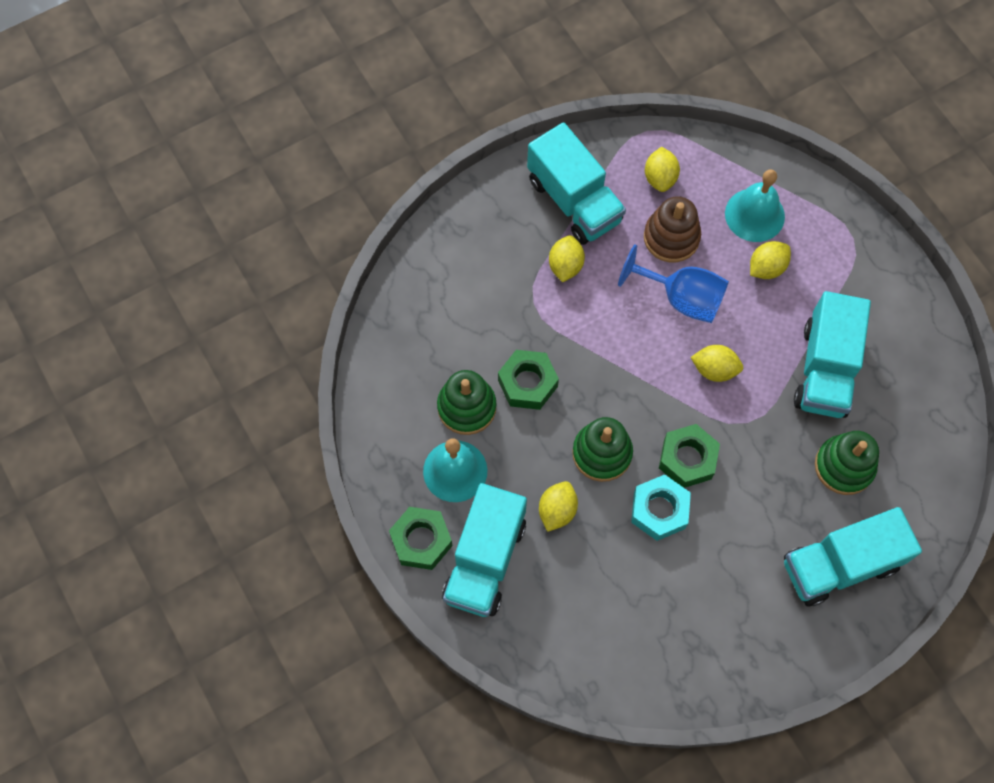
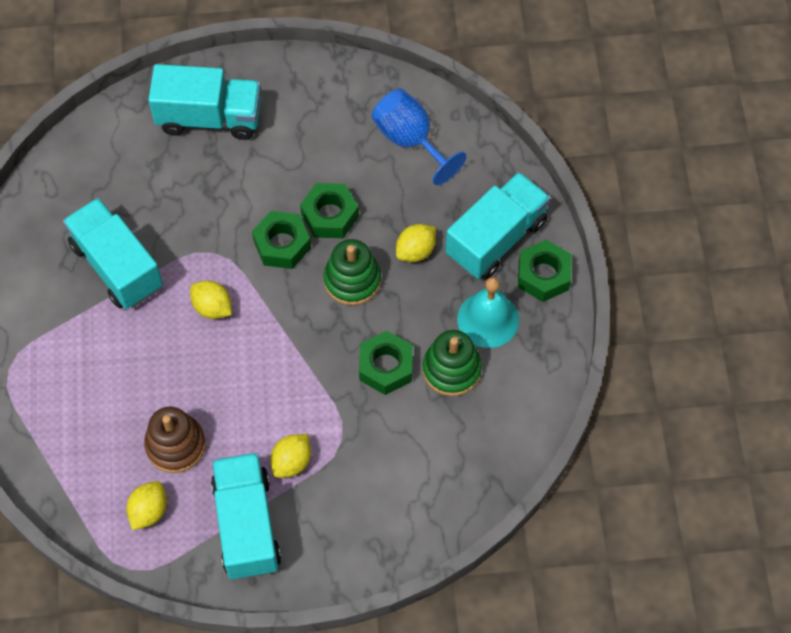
camera: 155 degrees left, 5 degrees down
blue goblet [618,245,729,323] -> blue goblet moved to [372,88,467,185]
turquoise nut [631,474,691,541] -> green nut [300,183,359,238]
turquoise bell [725,169,785,242] -> none
yellow lemon [750,241,791,279] -> none
turquoise truck [794,291,871,418] -> turquoise truck turned 75 degrees counterclockwise [63,198,163,309]
green stacking toy [815,431,879,495] -> none

